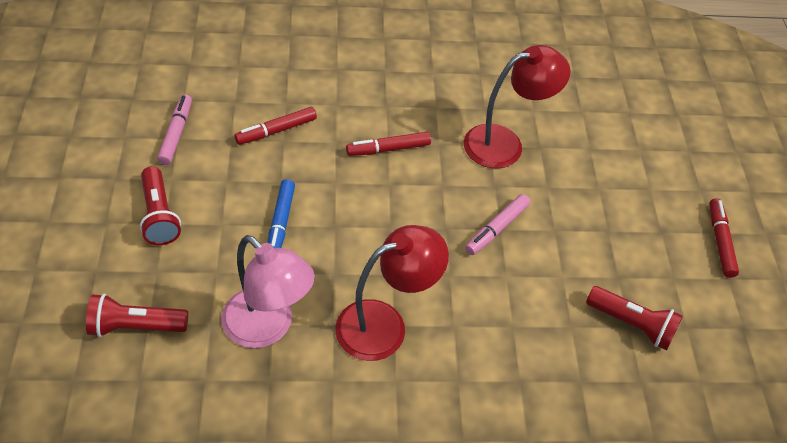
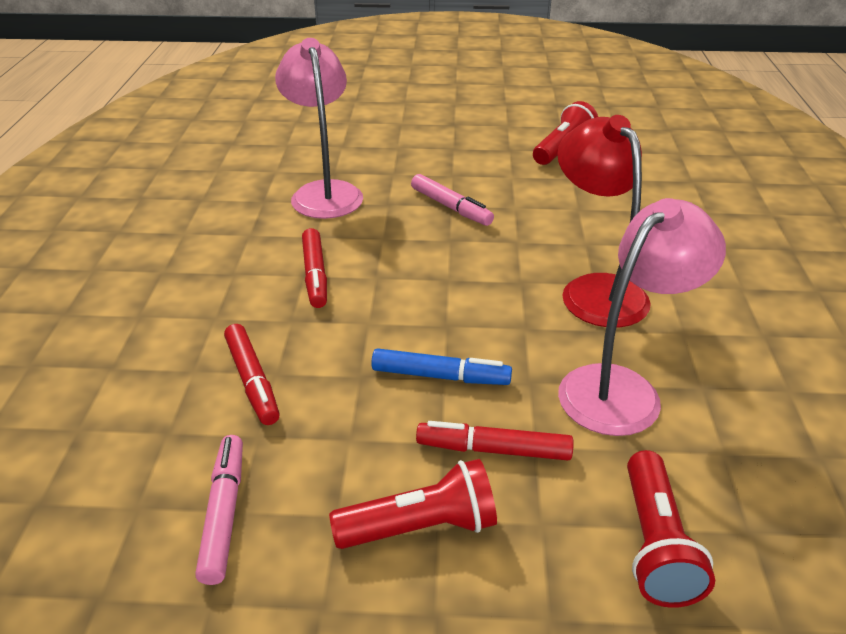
camera: 80 degrees left, 15 degrees down
pink marker [157,95,192,165] -> pink marker turned 75 degrees clockwise [195,435,243,585]
red lamp [464,45,571,169] -> pink lamp [275,38,363,219]
red marker [709,198,739,278] -> red marker moved to [416,421,573,460]

